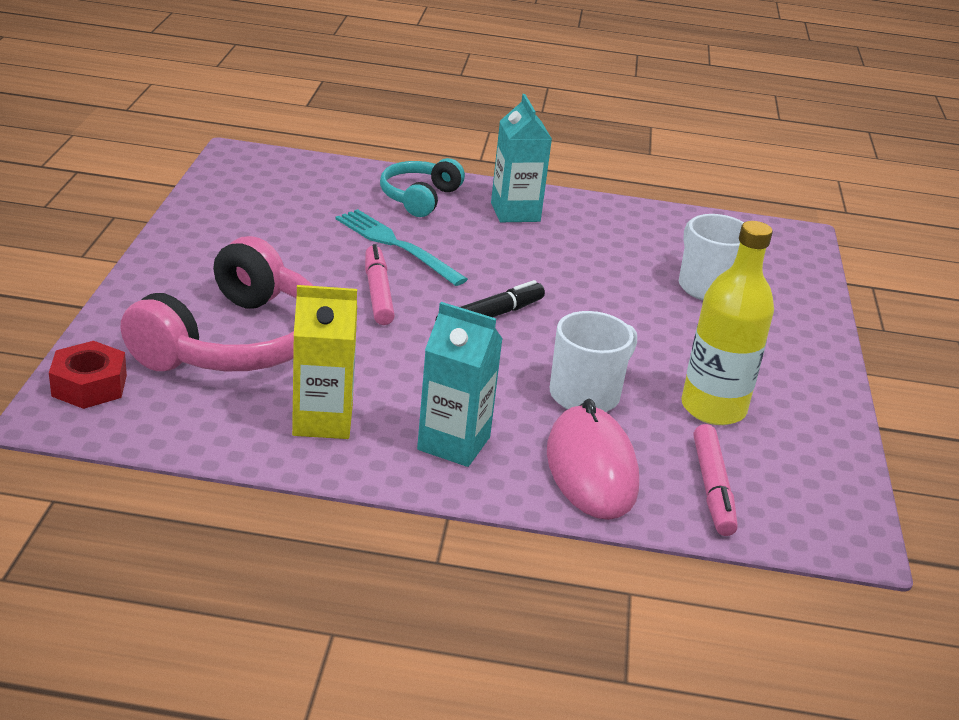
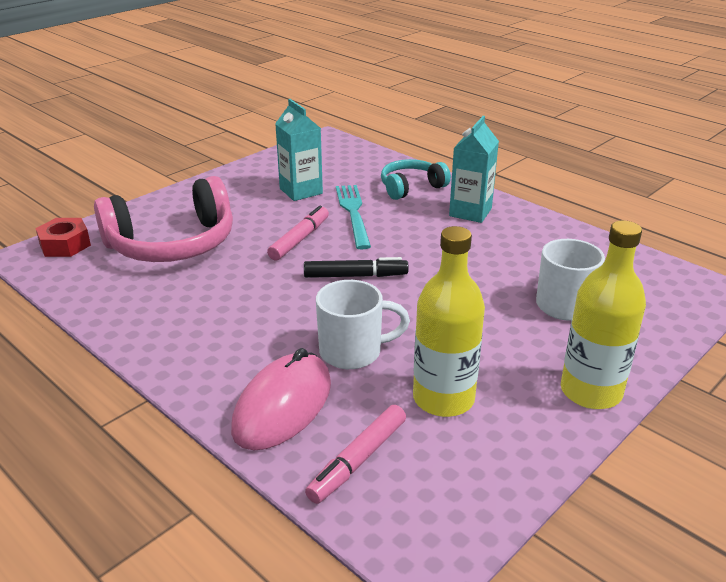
camera: 40 degrees right, 0 degrees up
yellow carton [292,285,357,439] -> none
turquoise carton [417,302,503,467] -> turquoise carton moved to [275,99,323,201]
none -> yellow bottle [561,220,646,409]

